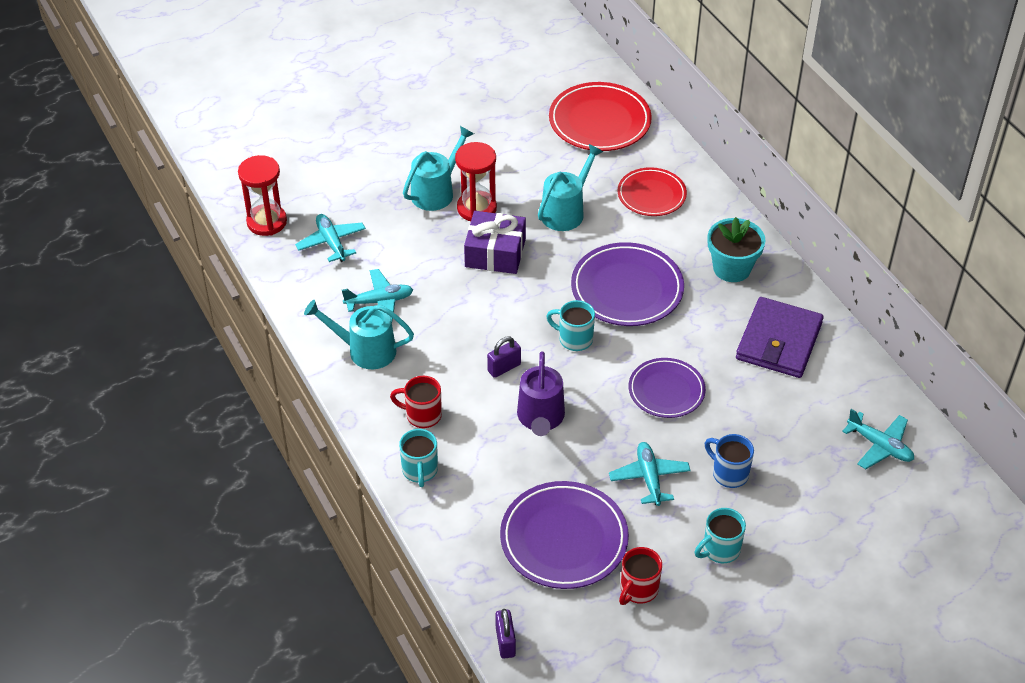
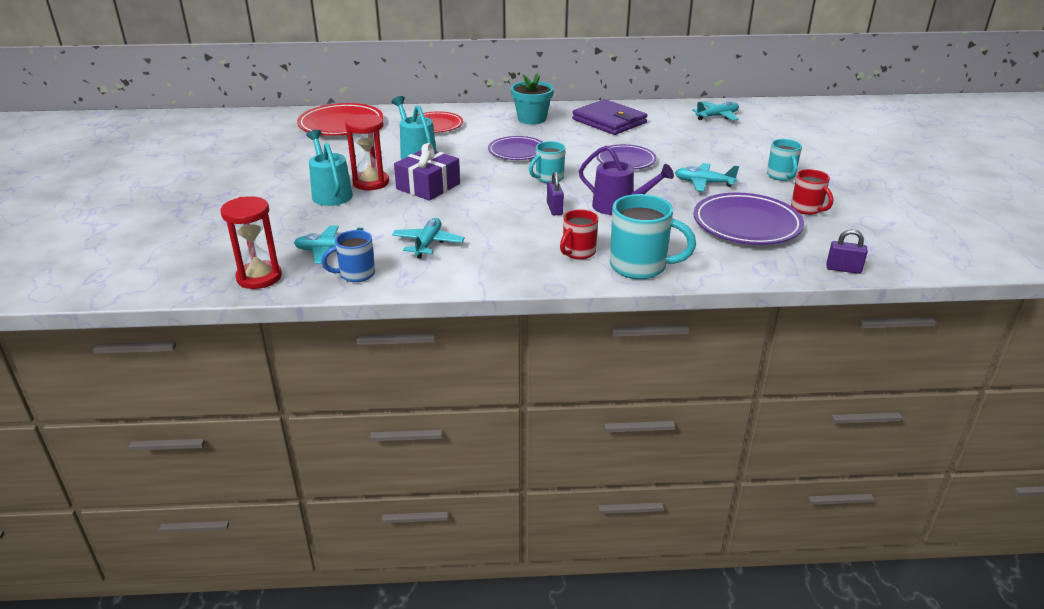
camera: 65 degrees left, 15 degrees down
turquoise watering can [304,300,414,369] -> none
turquoise mug [399,429,438,487] -> turquoise mug [610,194,696,279], size x1.64
purple plate [571,242,684,326] -> purple plate [488,136,542,160], size x0.65
blue mug [705,434,754,488] -> blue mug moved to [321,230,375,282]

